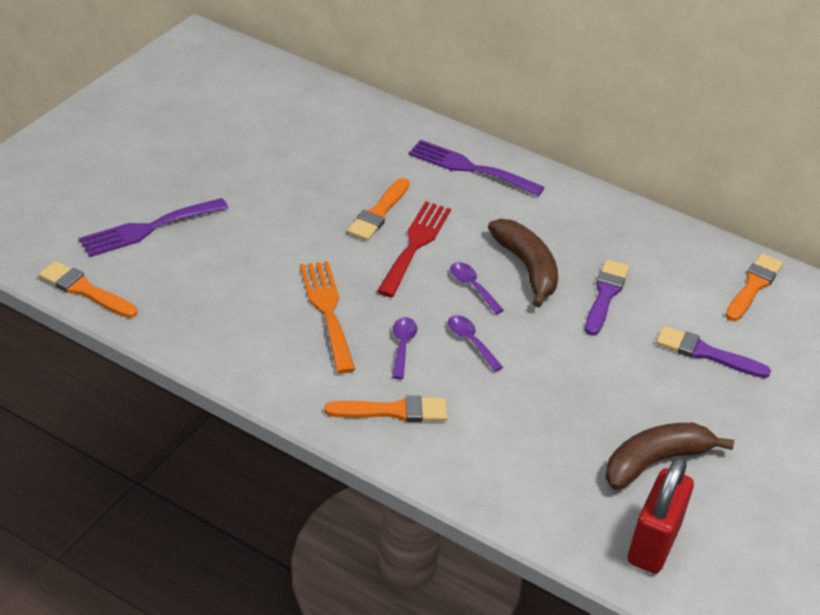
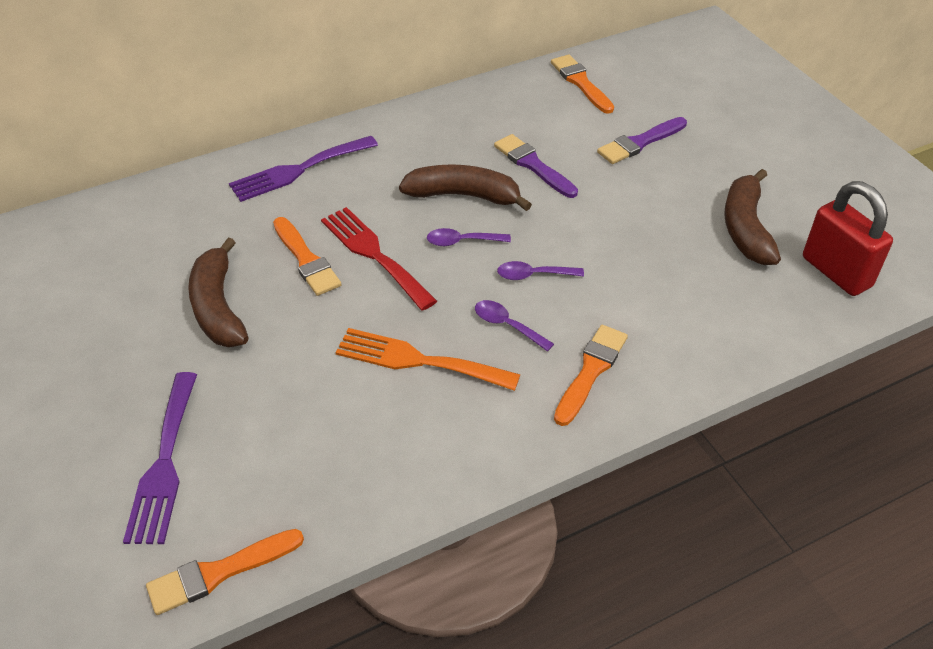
camera: 55 degrees left, 5 degrees up
none -> brown banana [188,237,248,347]

